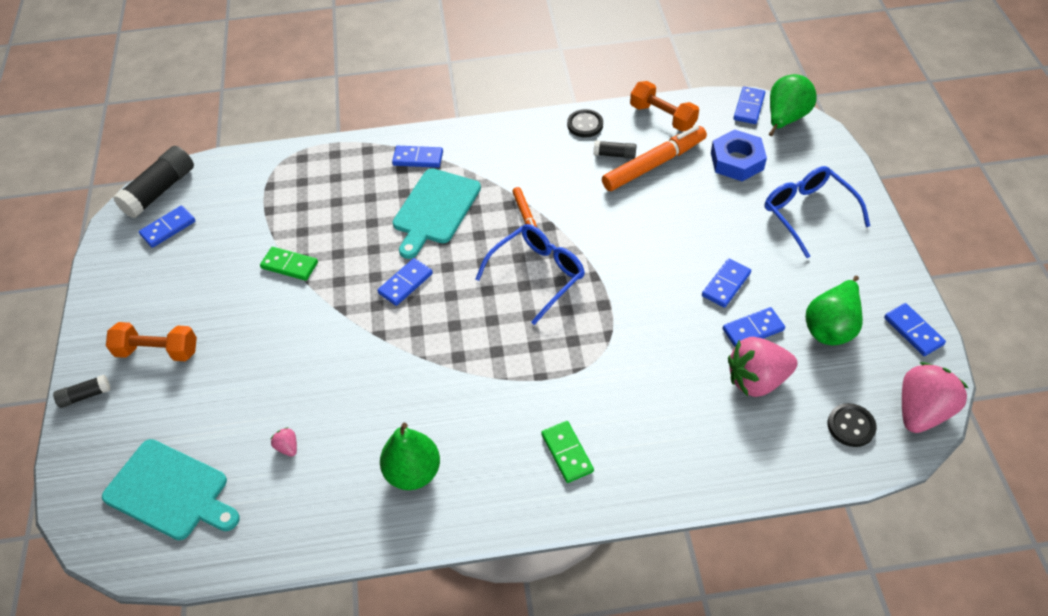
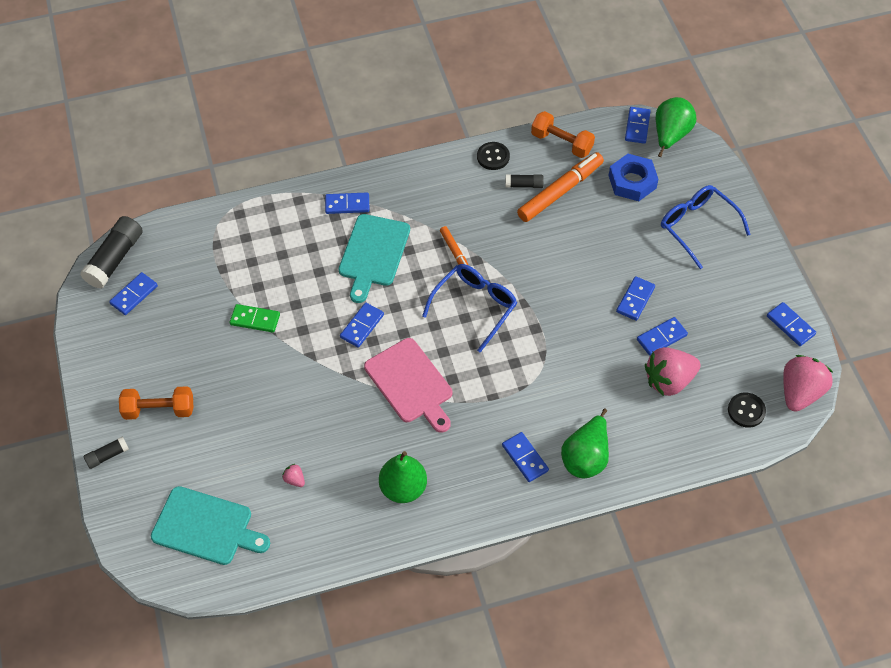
camera: 10 degrees left, 5 degrees up
green domino [541,421,594,483] -> blue domino [502,432,549,482]
green pear [806,276,863,345] -> green pear moved to [561,409,609,479]
none -> pink cutting board [364,338,452,433]

